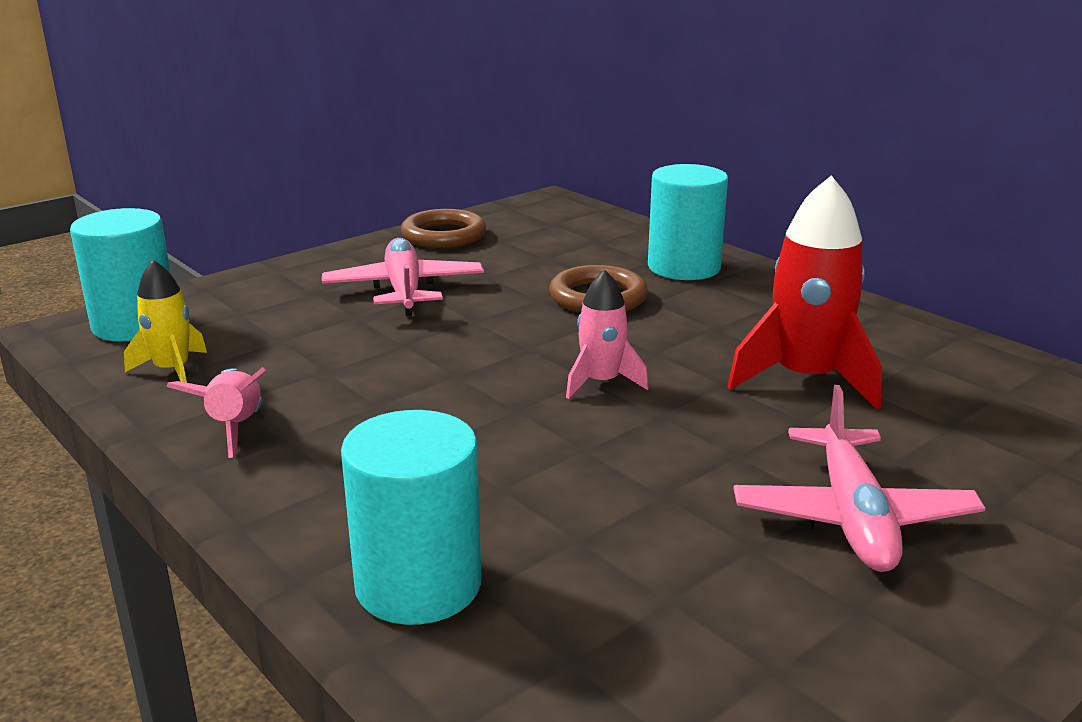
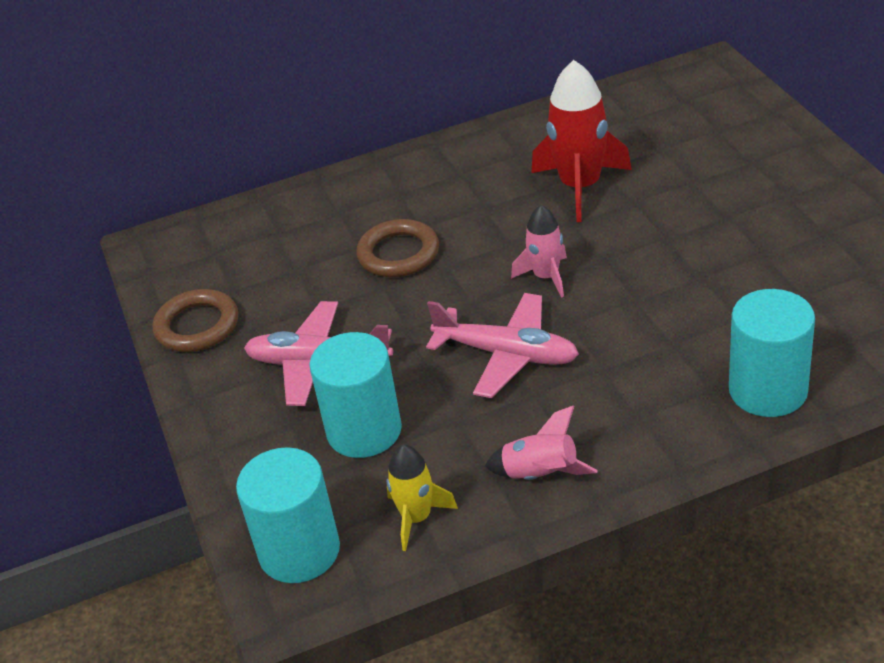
camera: 65 degrees left, 15 degrees up
turquoise cylinder [648,164,728,280] -> turquoise cylinder moved to [309,332,402,458]
pink plane [733,385,985,572] -> pink plane moved to [426,293,579,398]

